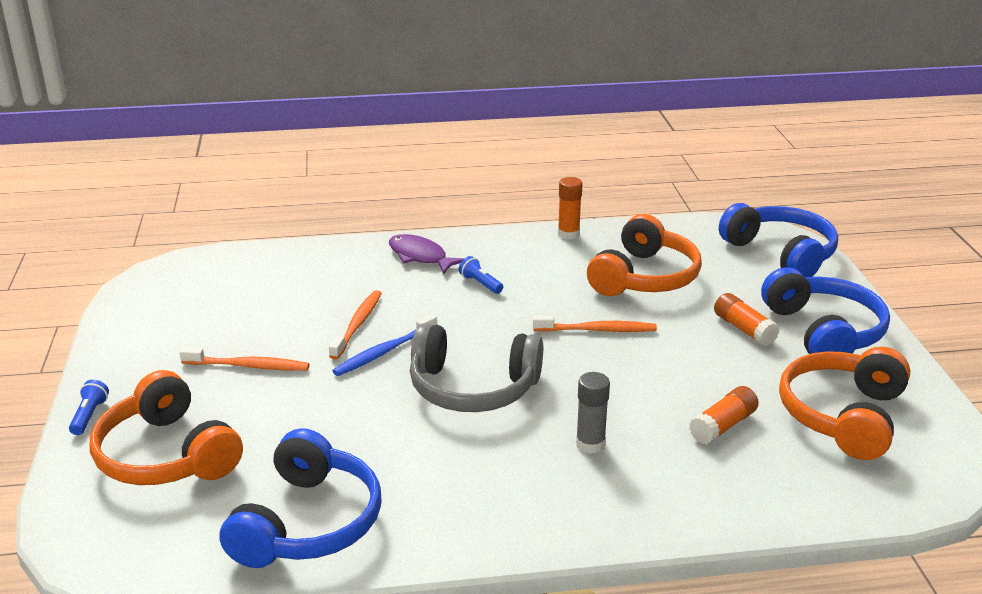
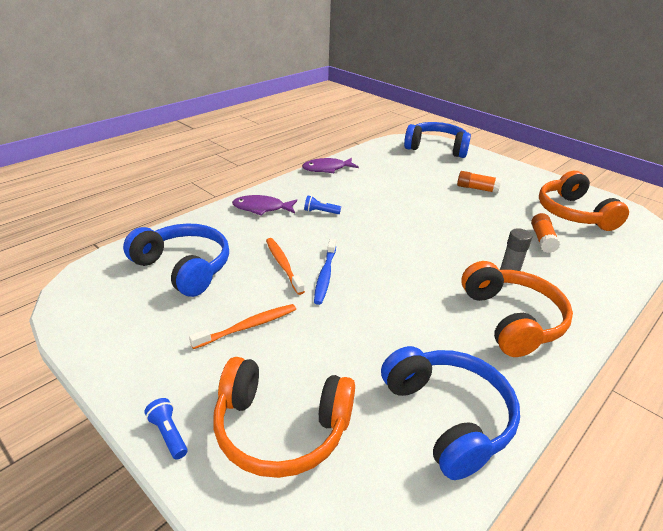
camera: 40 degrees left, 5 degrees up
grey headphones [410,323,543,412] -> none
orange toothbrush [533,315,657,332] -> none
orange glue stick [558,177,583,240] -> purple fish [302,158,359,173]
orange headphones [587,214,702,296] -> orange headphones moved to [461,261,573,357]
blue headphones [761,267,890,354] -> blue headphones moved to [123,224,229,297]

